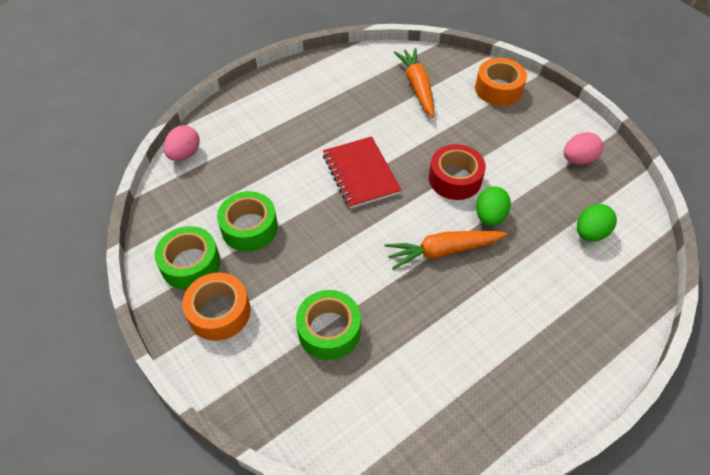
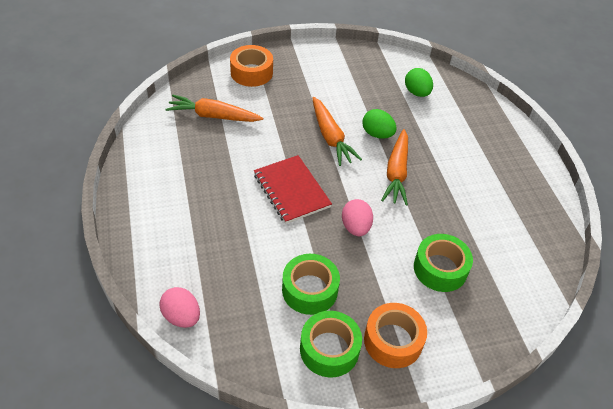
camera: 70 degrees left, 5 degrees down
red notebook [323,136,402,209] -> red notebook turned 60 degrees clockwise [254,155,332,224]
red tape [429,144,486,200] -> orange carrot [312,97,362,166]
pink egg [564,132,603,165] -> pink egg moved to [342,199,373,236]

